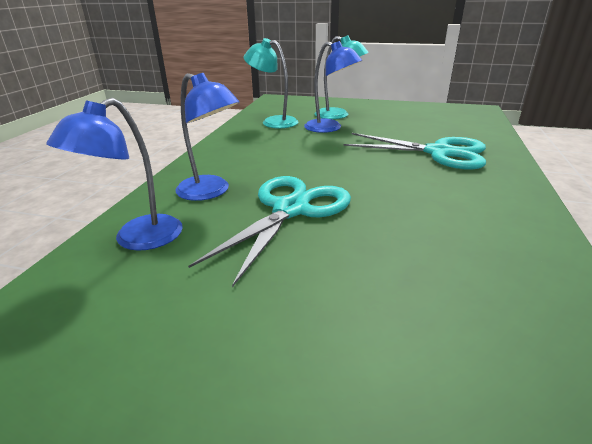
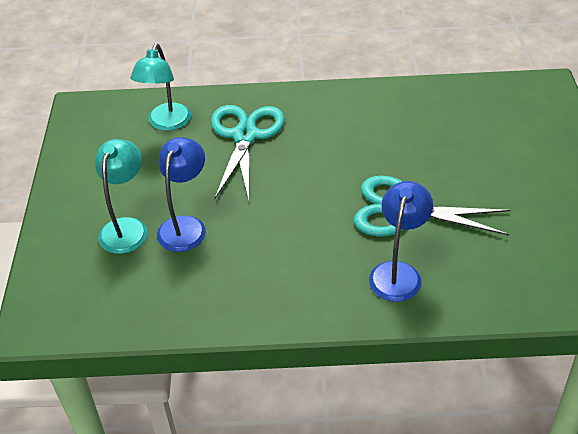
camera: 105 degrees left, 15 degrees up
blue lamp [46,98,183,251] -> none
turquoise lamp [243,38,298,128] -> turquoise lamp moved to [130,44,191,131]

